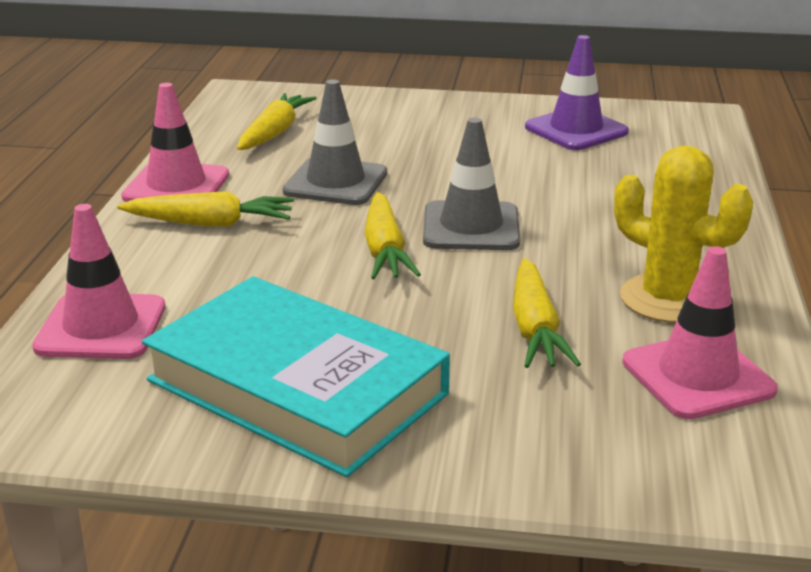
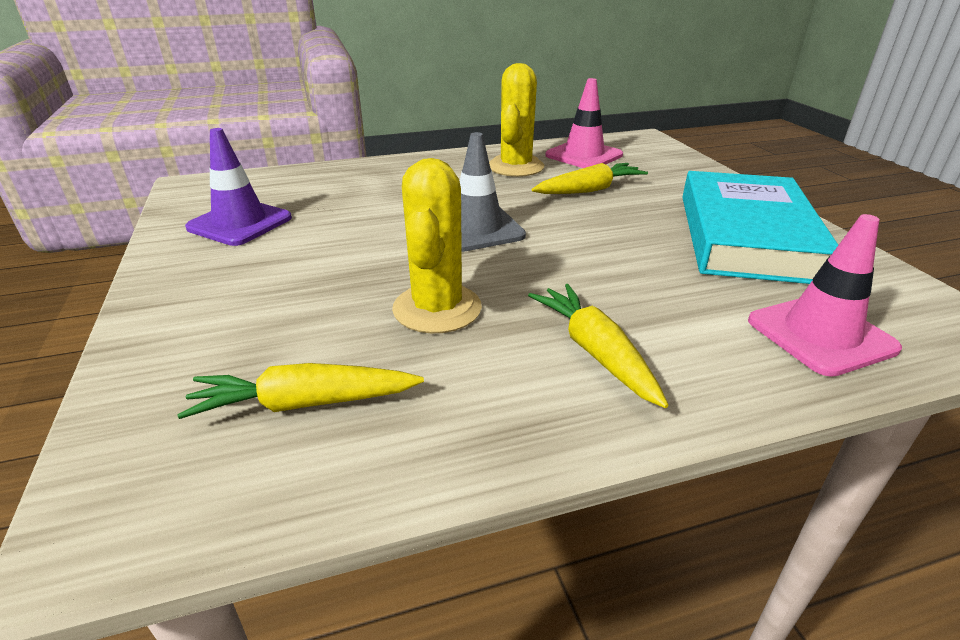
camera: 115 degrees left, 5 degrees up
pink traffic cone [121,83,229,202] -> none
grey traffic cone [282,80,387,205] -> yellow cactus [392,158,482,333]
yellow carrot [364,192,421,279] -> none

